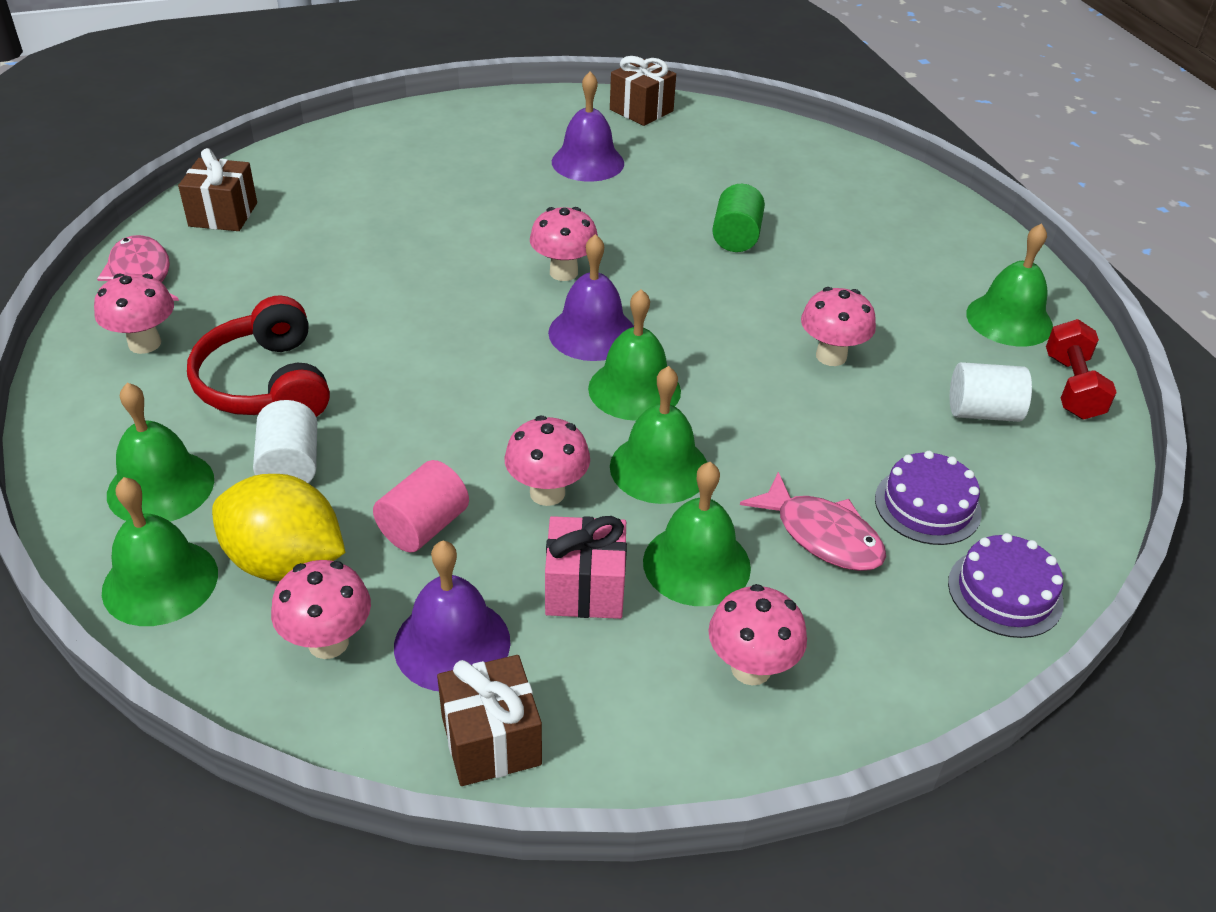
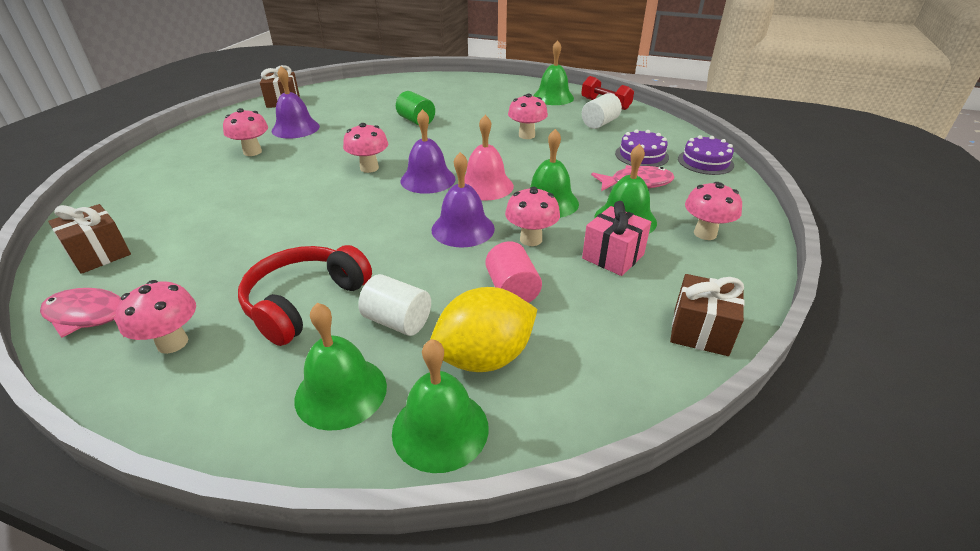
camera: 50 degrees left, 5 degrees down
red headphones [187,295,330,417] -> red headphones turned 105 degrees clockwise [238,245,372,346]
pink mushroom [271,560,371,659] -> pink mushroom moved to [223,108,268,156]
purple bell [394,540,510,691] -> purple bell moved to [432,152,495,247]
green bell [588,289,681,421] -> pink bell [465,115,514,201]

